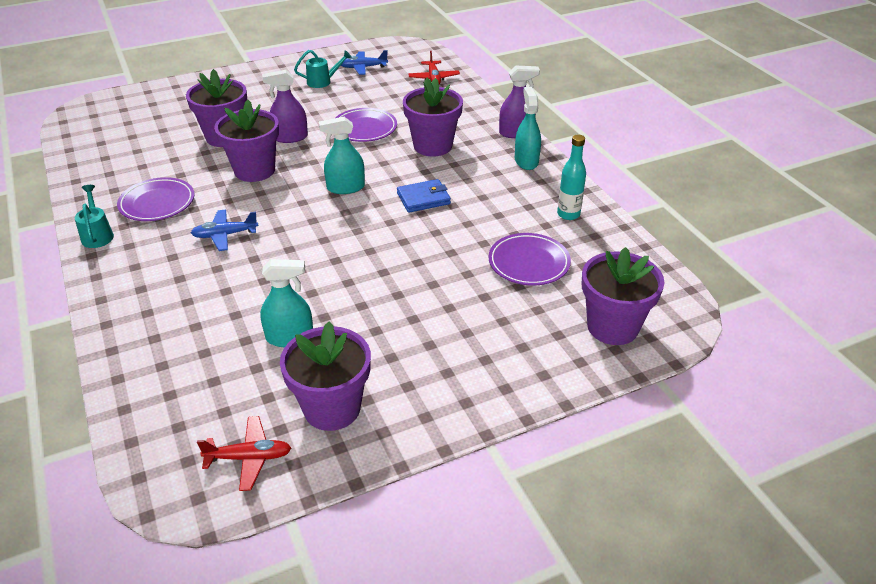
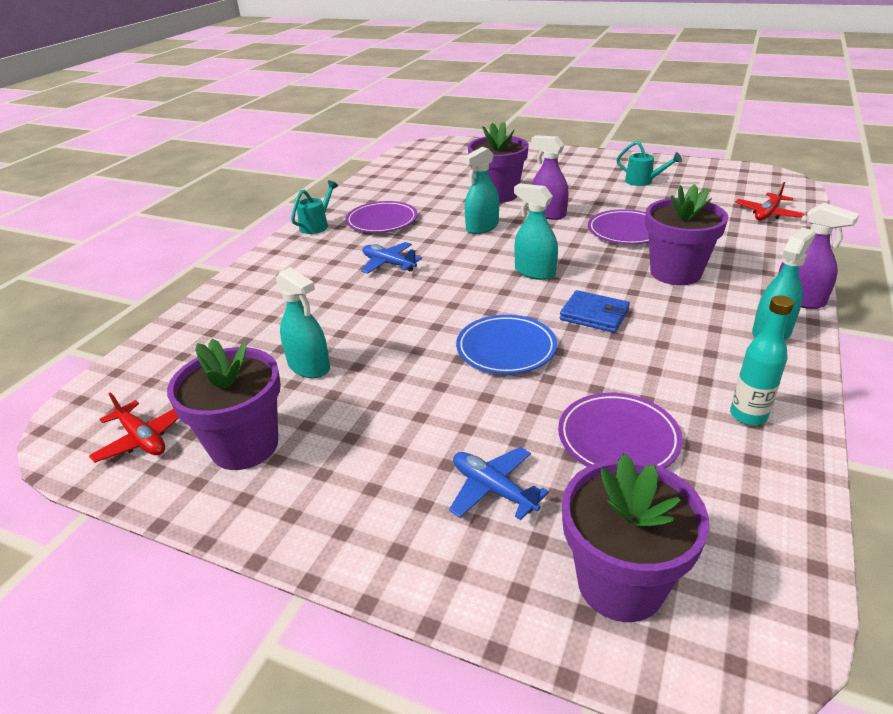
camera: 50 degrees right, 5 degrees down
purple flower pot [214,100,279,182] -> turquoise spray bottle [463,147,499,234]
blue plane [341,50,388,75] -> blue plane moved to [449,447,549,520]
none -> blue plate [456,315,557,374]

